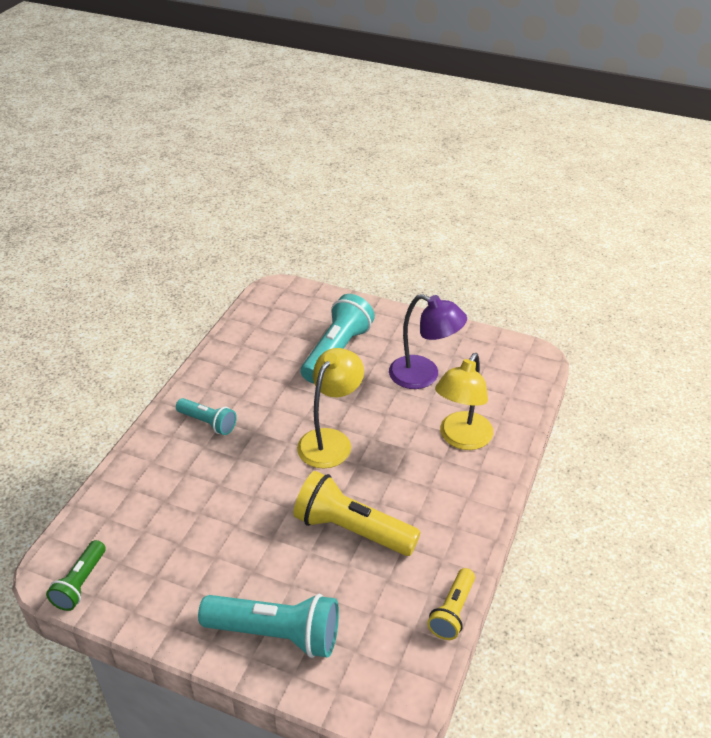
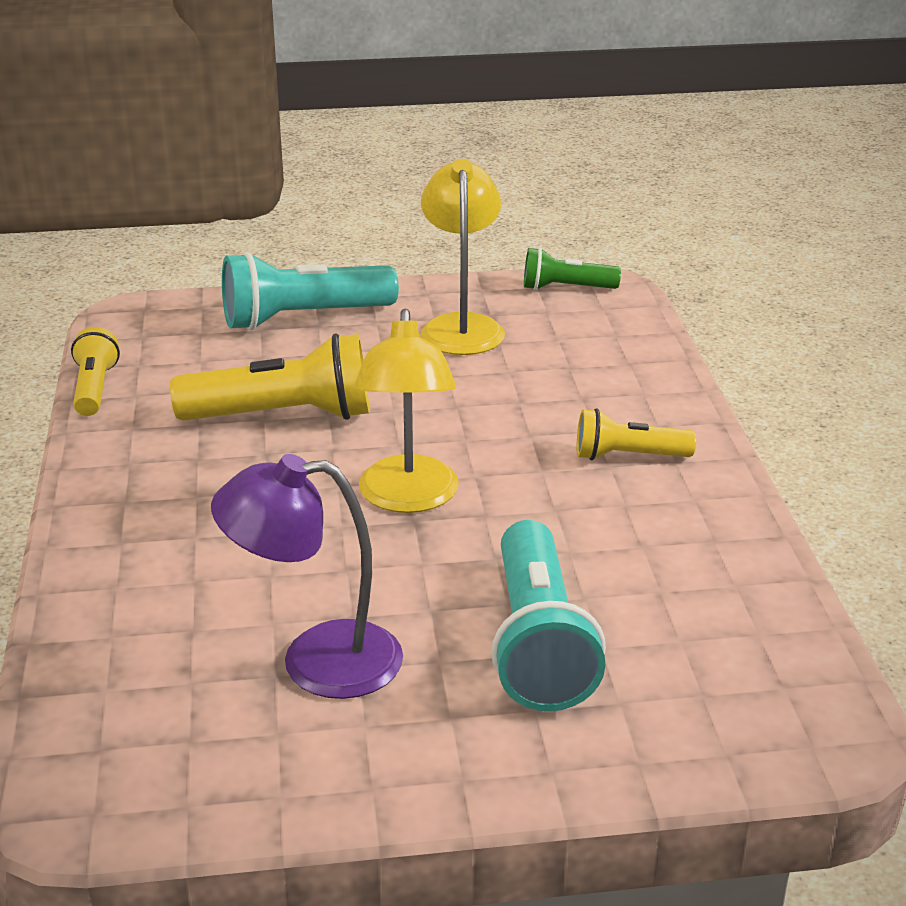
camera: 150 degrees right, 10 degrees down
green flashlight [46,540,106,611] -> green flashlight turned 75 degrees counterclockwise [524,247,621,290]
turquoise flashlight [176,398,237,435] -> yellow flashlight [577,408,696,460]
yellow lamp [435,353,493,450] -> yellow lamp moved to [421,159,505,355]

